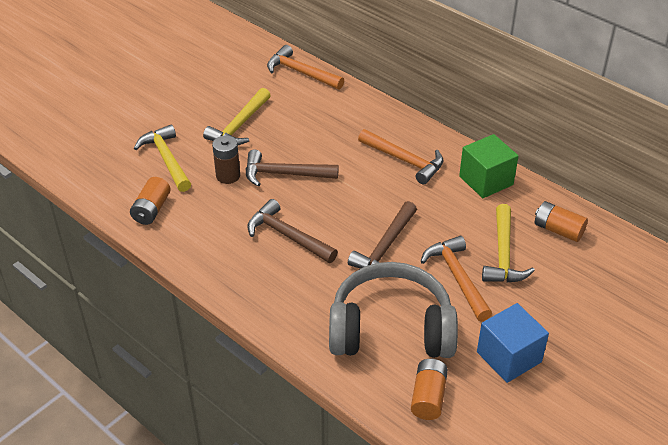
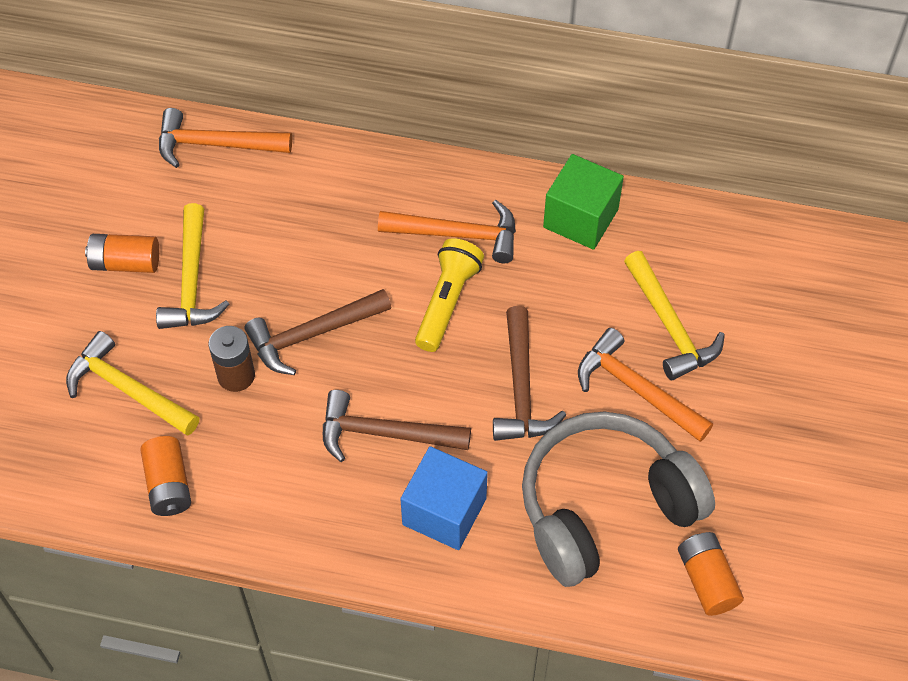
camera: 30 degrees left, 15 degrees up
blue cube [477,303,549,383] -> blue cube moved to [401,446,488,550]
orange battery [535,201,588,242] -> orange battery moved to [85,234,159,273]
none -> yellow flashlight [415,238,484,352]

